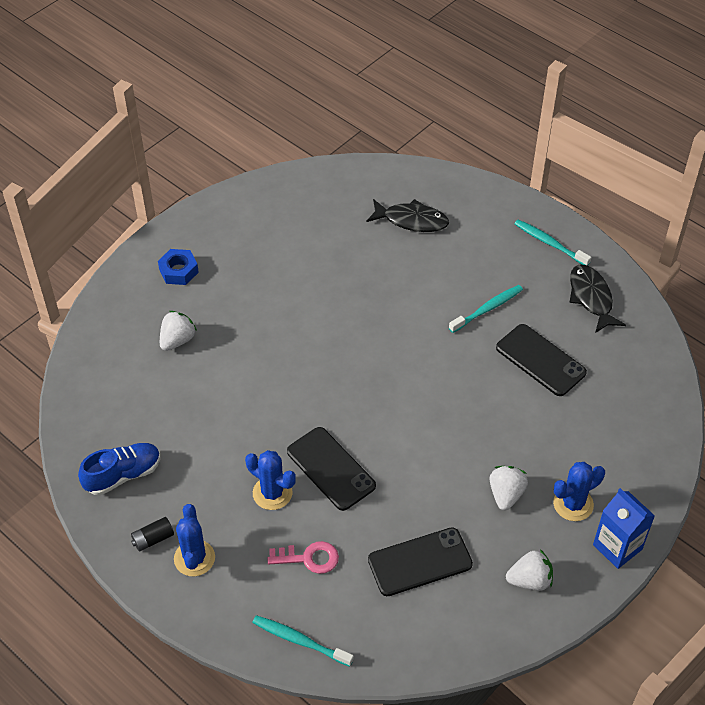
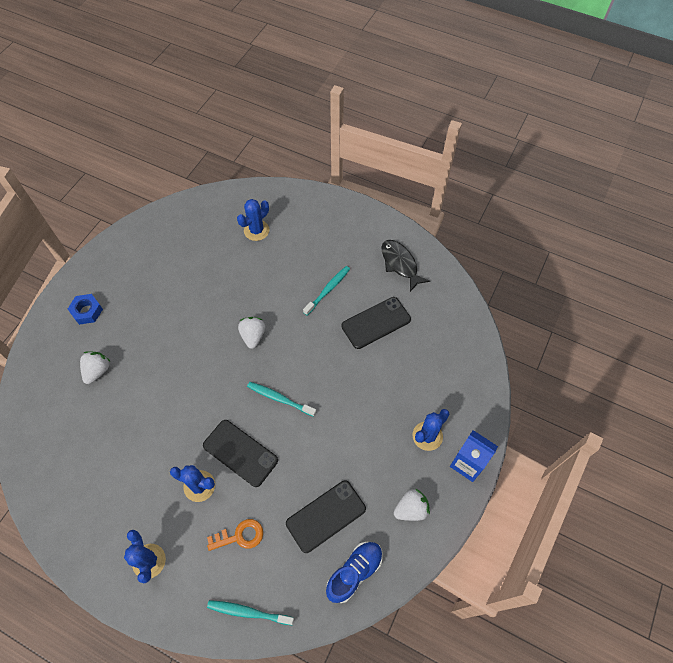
camera: 15 degrees left, 10 degrees up
blue shoe [78,443,160,495] -> blue shoe moved to [326,542,383,603]
black battery [131,517,174,552] -> none
pink key [268,541,339,574] -> orange key [207,519,263,551]
black fish [366,199,449,232] -> blue cactus [237,199,270,241]
white strawberry [490,466,528,510] -> white strawberry moved to [238,317,265,349]
black phone [496,324,587,396] -> black phone turned 60 degrees counterclockwise [341,297,411,349]
turquoise toothbrush [515,220,591,266] -> turquoise toothbrush moved to [247,382,316,417]

